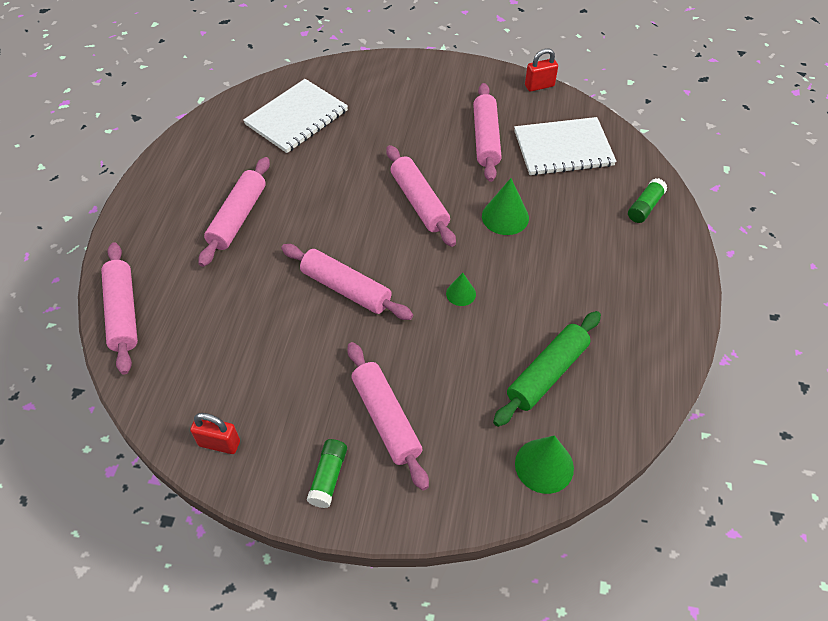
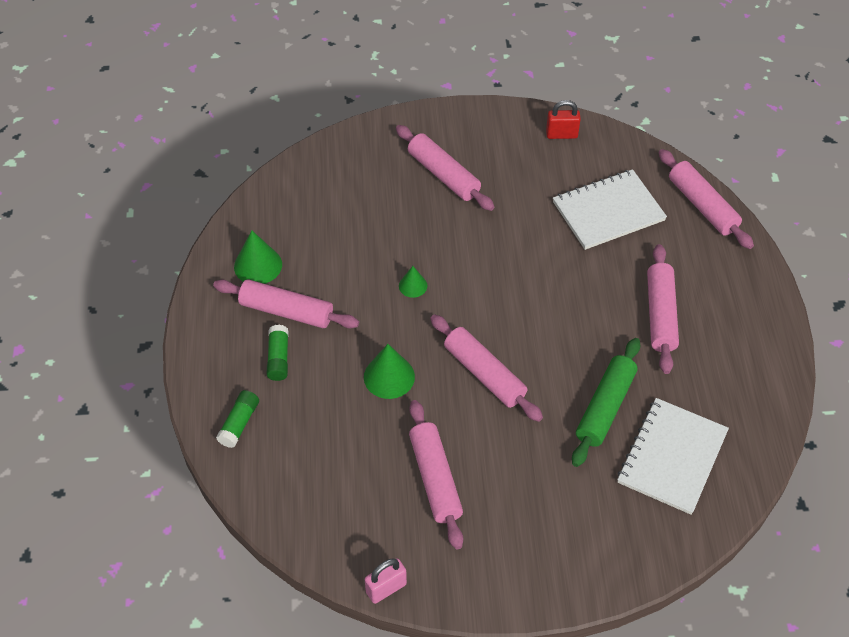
camera: 165 degrees right, 0 degrees up
pink rolling pin [281,244,413,320] -> pink rolling pin moved to [213,279,359,328]
green glue stick [307,439,347,508] -> green glue stick moved to [267,325,289,381]
green rolling pin [493,311,601,427] -> green rolling pin moved to [572,338,640,467]
white notebook [514,117,617,176] -> white notebook moved to [553,169,667,250]
green cone [515,435,574,494] -> green cone moved to [234,230,282,284]
red padlock [525,49,558,92] -> pink padlock [365,558,407,604]

